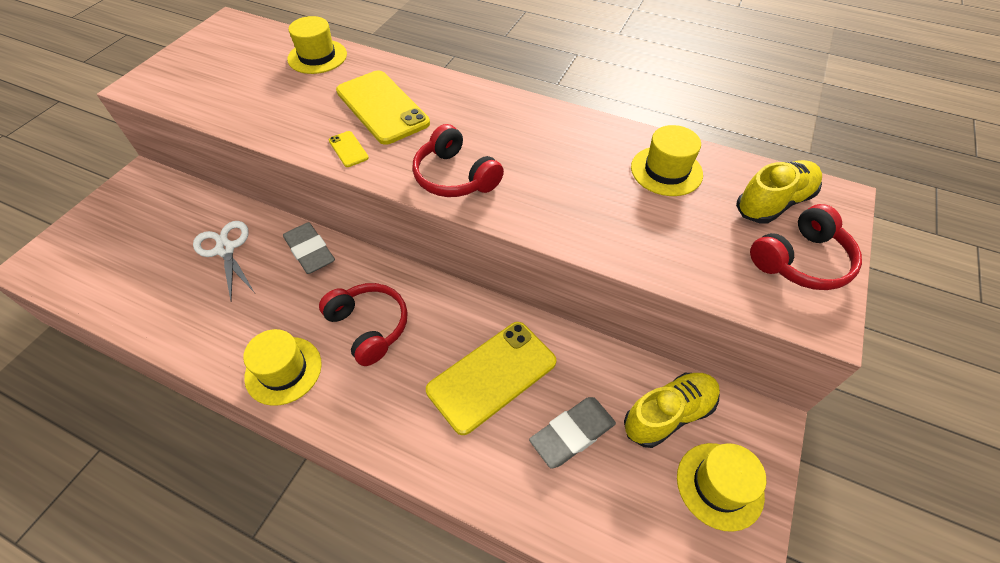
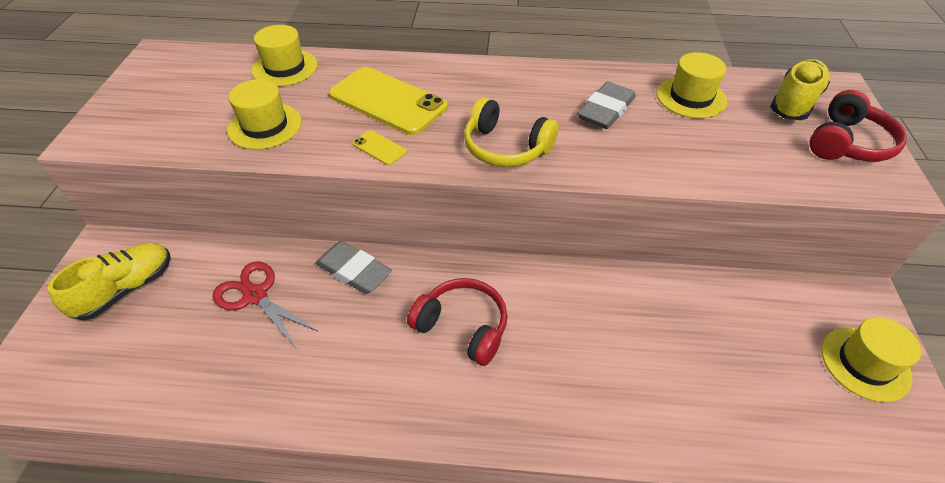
camera: 20 degrees left, 5 degrees down
white scissors [193,221,254,301] -> red scissors [213,262,317,348]
yellow hat [243,329,322,406] -> yellow hat moved to [227,79,302,150]
red headphones [412,124,504,197] -> yellow headphones [464,97,559,167]
yellow phone [426,322,557,435] -> none
grey eraser [529,397,616,469] -> grey eraser moved to [577,82,636,129]
yellow shoe [624,373,720,448] -> yellow shoe moved to [48,243,171,321]

